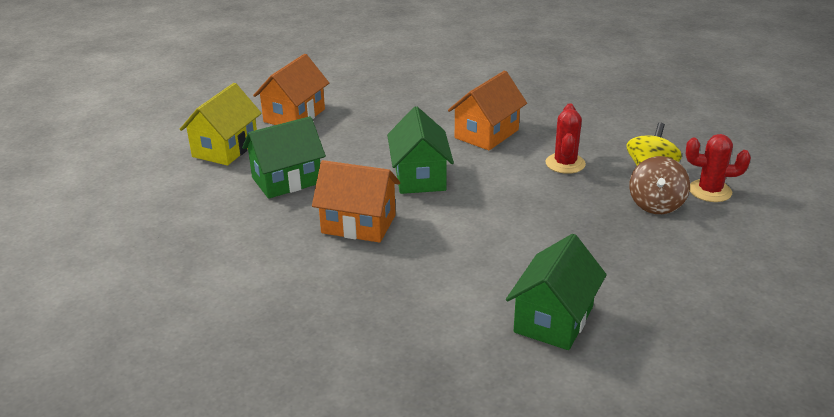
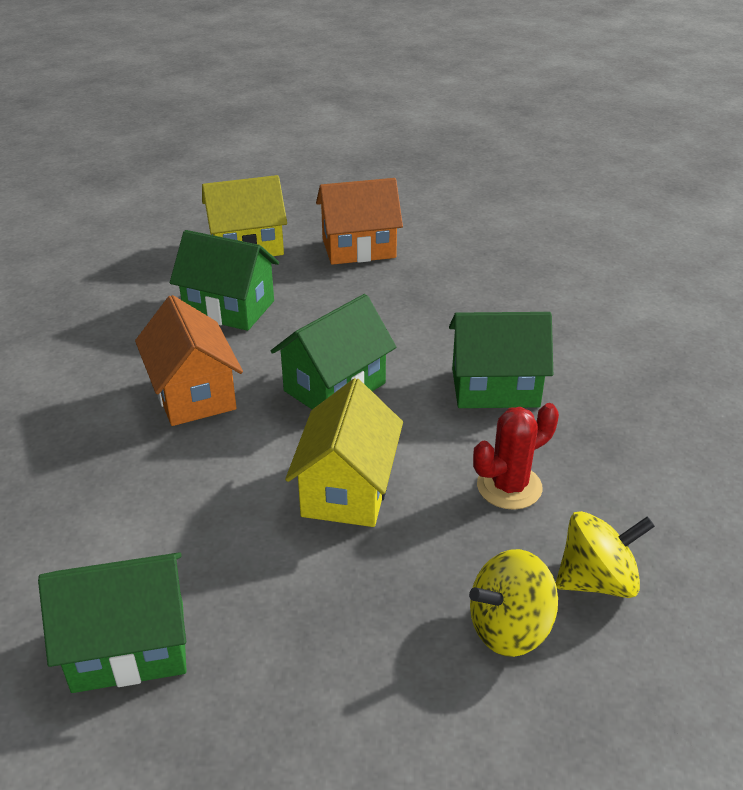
camera: 50 degrees right, 5 degrees up
orange house [448,71,527,150] -> green house [449,312,553,408]
brown spinning top [629,156,690,214] -> yellow spinning top [469,549,558,657]
red cactus [686,134,751,202] -> none
none -> yellow house [285,378,403,527]

